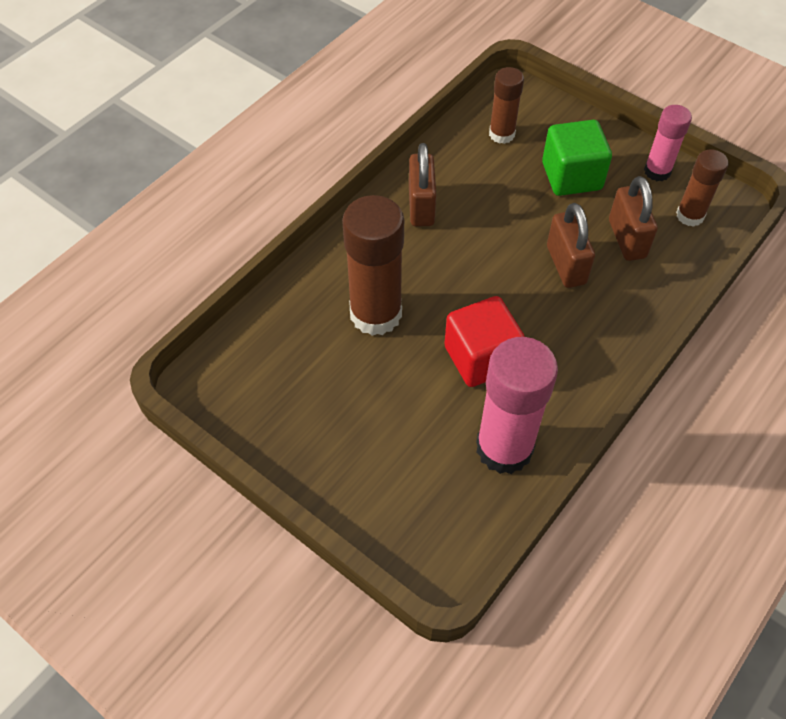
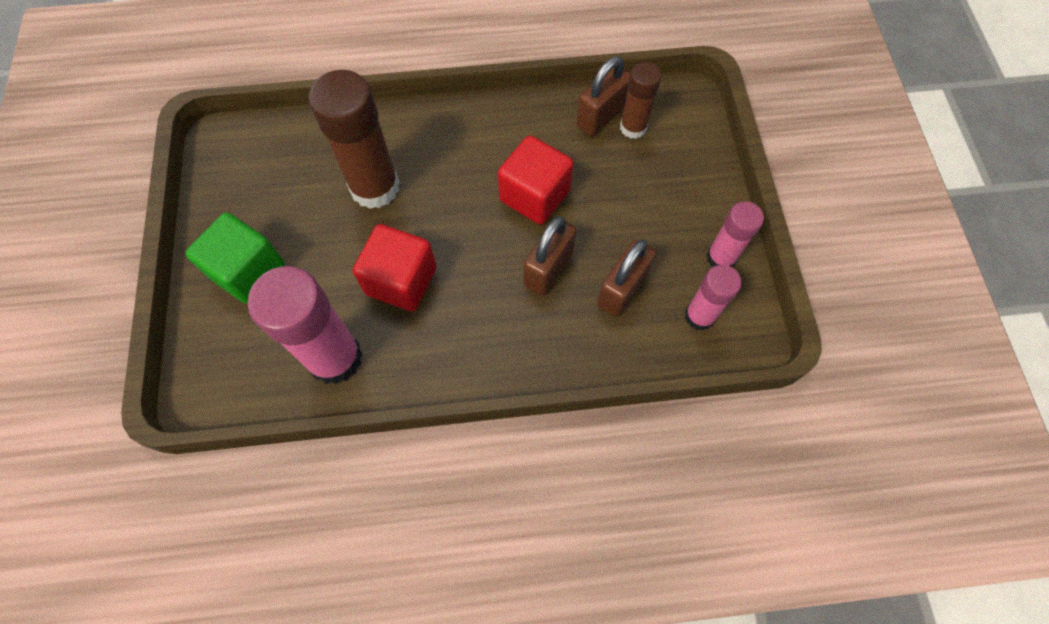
camera: 45 degrees right, 10 degrees up
brown padlock [409,143,436,226] -> brown padlock moved to [576,56,630,136]
green cube [542,120,612,196] -> green cube moved to [185,212,285,304]
brown glue stick [676,149,729,227] -> pink glue stick [685,265,742,331]
none -> red cube [498,135,574,225]

